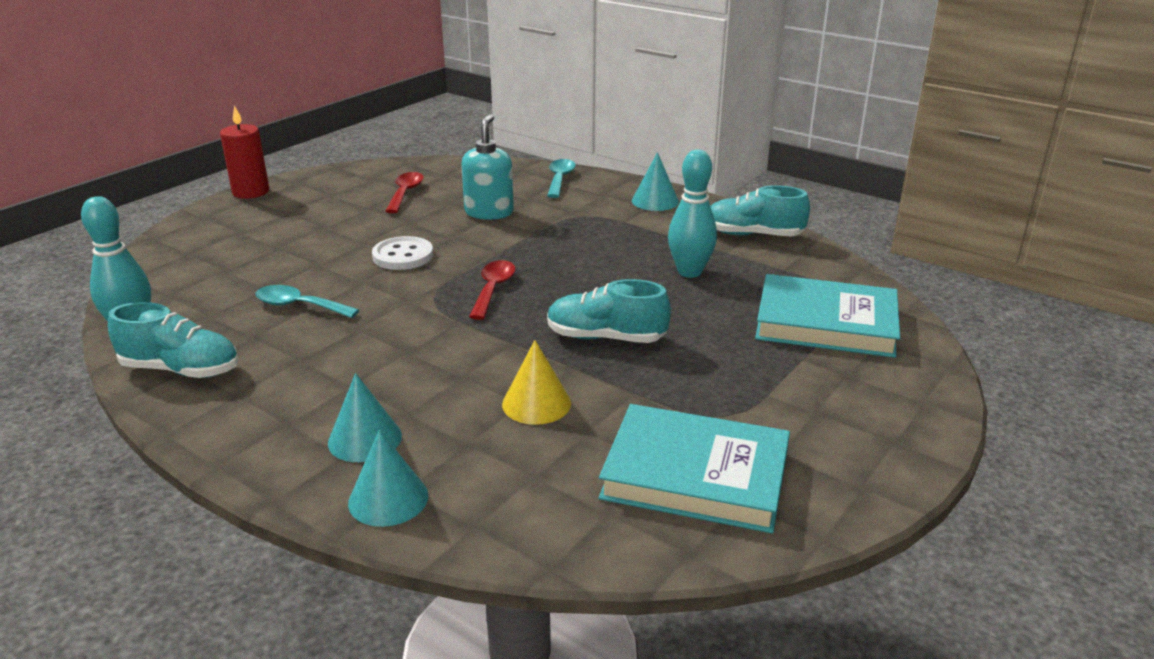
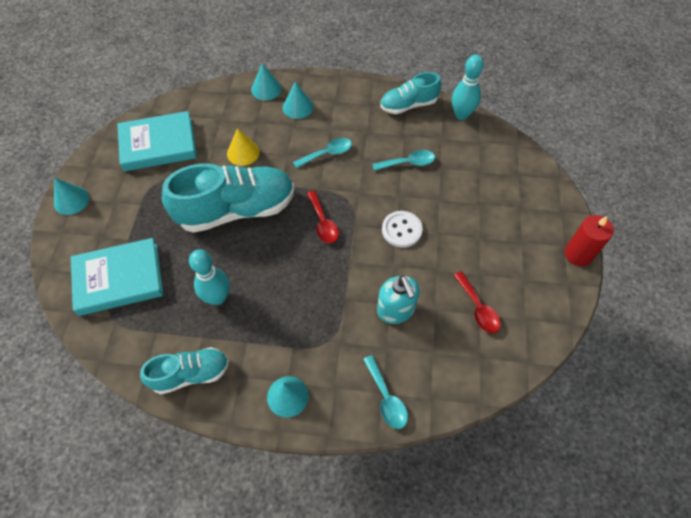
camera: 150 degrees right, 30 degrees up
turquoise shoe [547,279,671,343] -> turquoise shoe [162,164,295,233], size x1.77
none -> turquoise cone [54,178,89,215]
none -> turquoise spoon [293,138,352,168]

